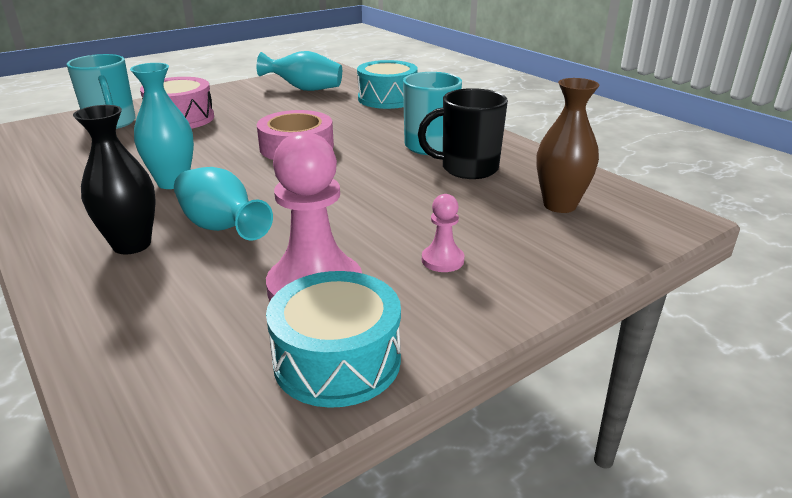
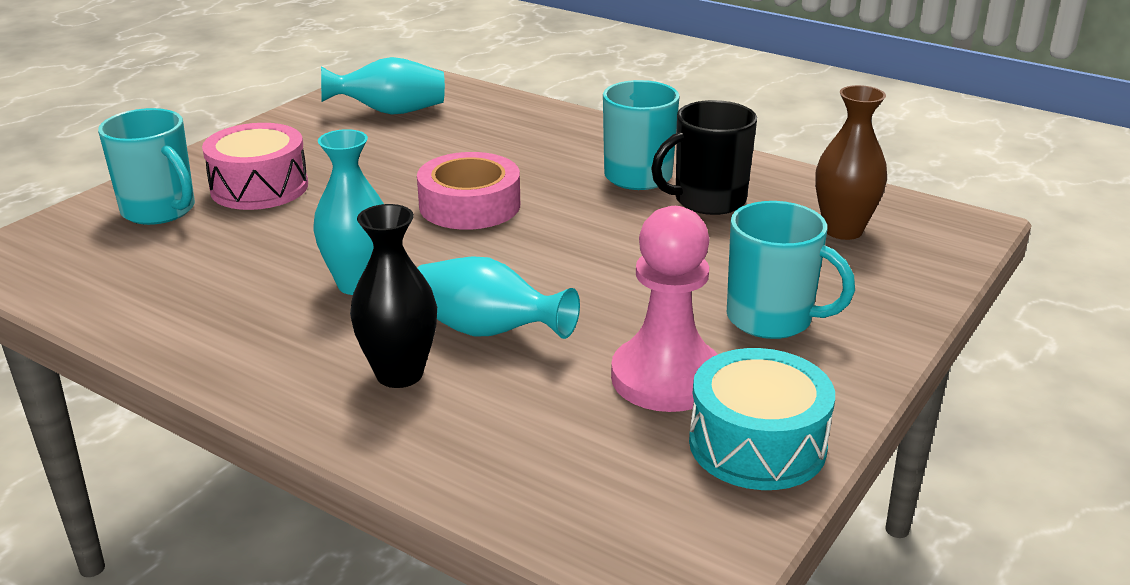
camera: 20 degrees left, 0 degrees up
turquoise drum [357,60,418,109] -> none
pink pawn [422,194,464,272] -> turquoise mug [727,201,855,339]

